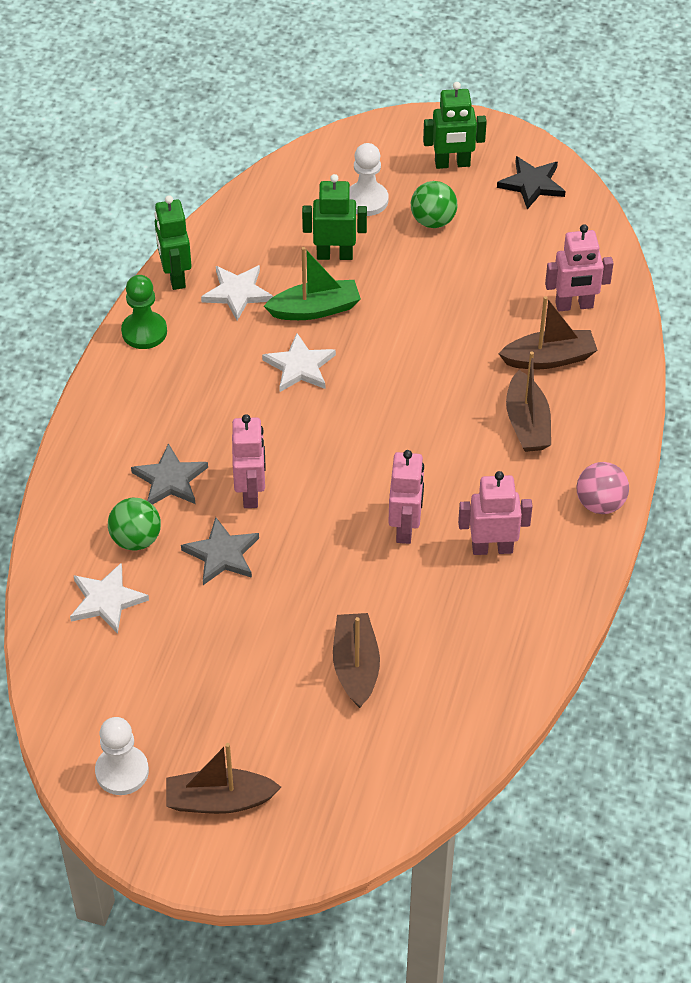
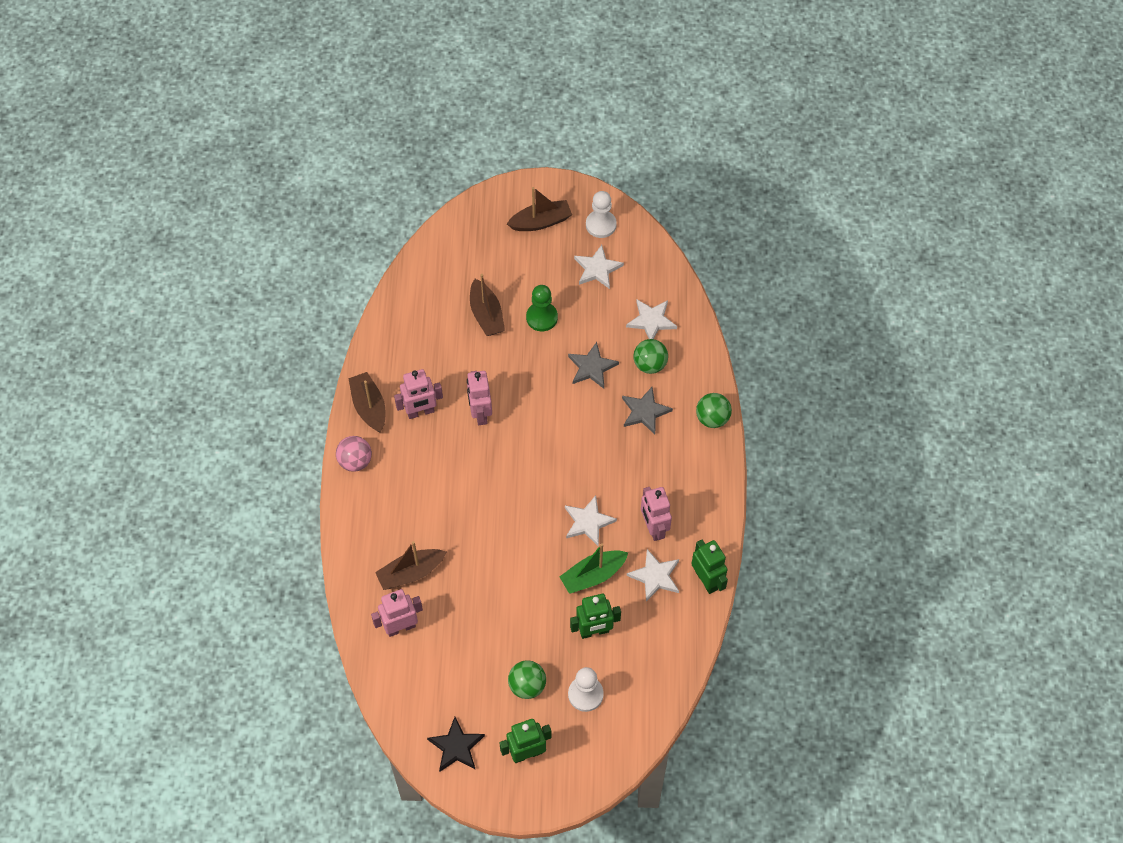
camera: 165 degrees right, 10 degrees up
green pawn [121,275,167,349] -> green pawn moved to [526,285,558,331]
pink robot [232,414,266,508] -> pink robot moved to [641,487,672,541]
brown boat [506,351,551,452] -> brown boat moved to [348,372,385,433]
none -> white star [574,245,624,289]
none -> green ball [696,393,732,428]

